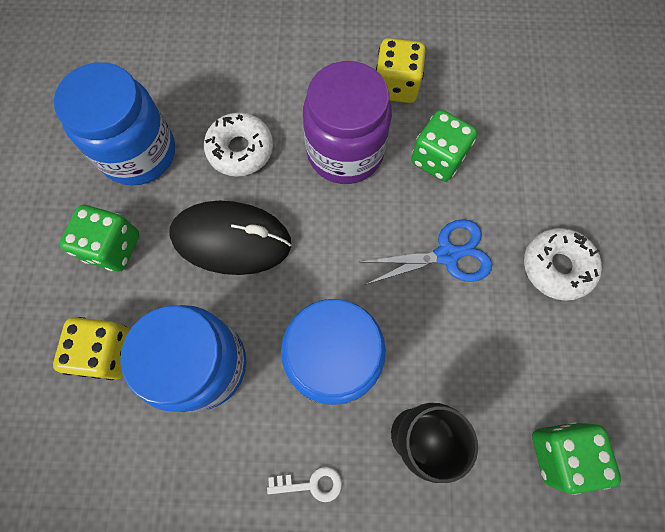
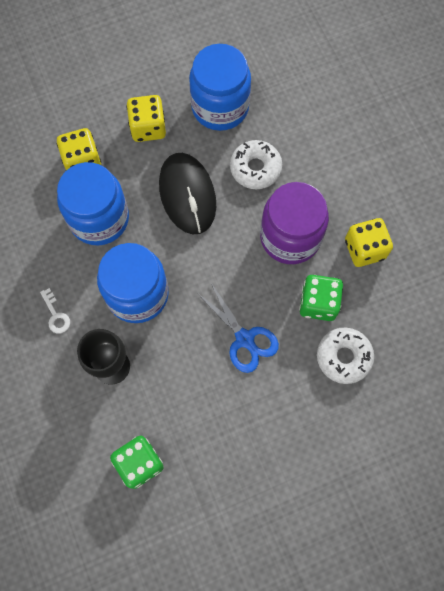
camera: 65 degrees right, 0 degrees up
green dice [60,205,139,272] -> yellow dice [126,95,166,142]
white donut [524,228,602,301] -> white donut moved to [317,328,374,384]

